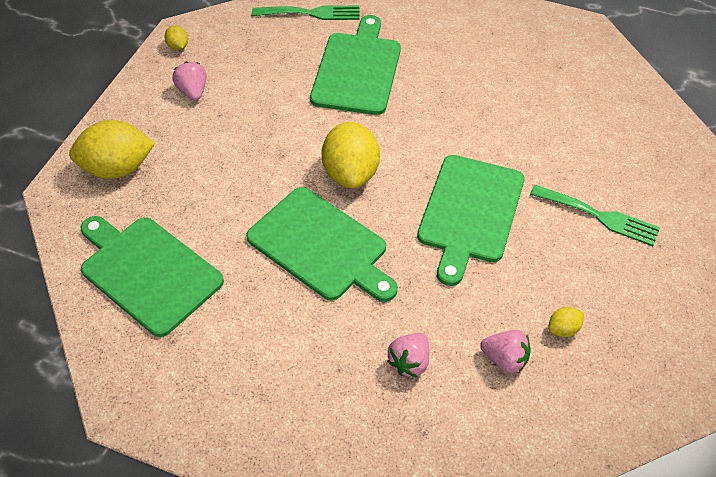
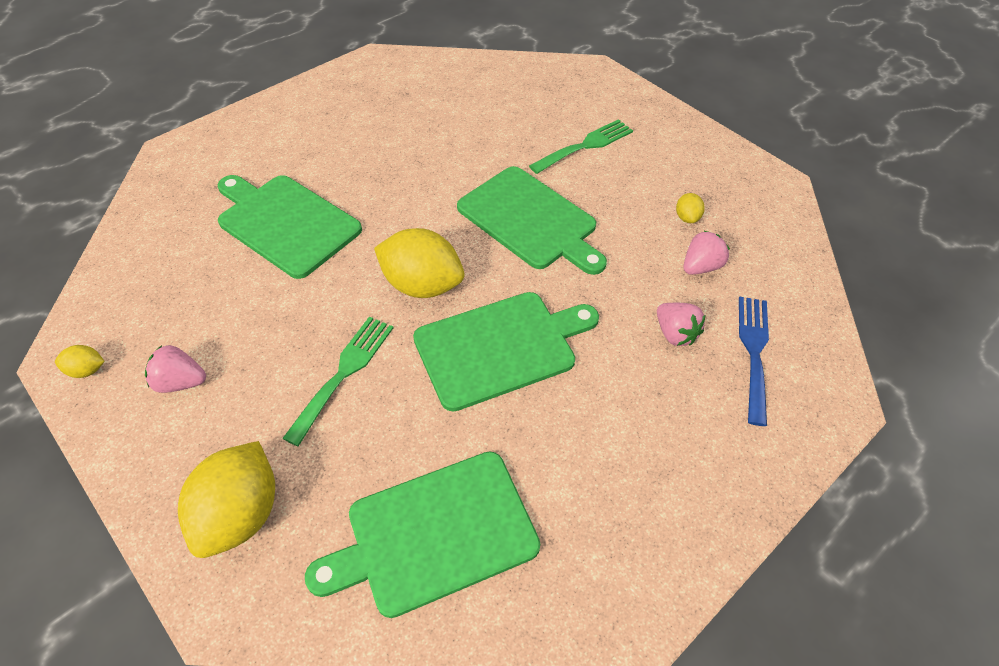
camera: 65 degrees left, 0 degrees up
green fork [252,5,360,20] -> green fork moved to [282,316,393,446]
none -> blue fork [739,297,769,426]

